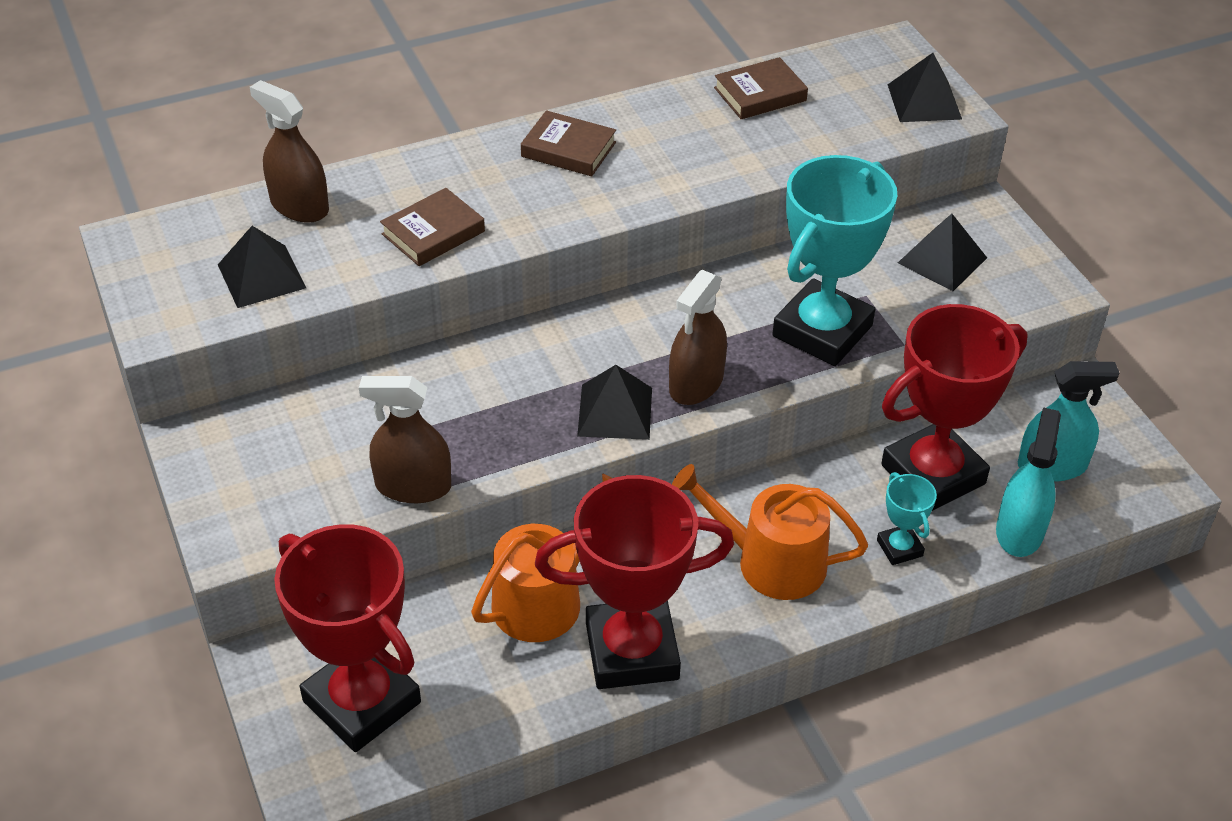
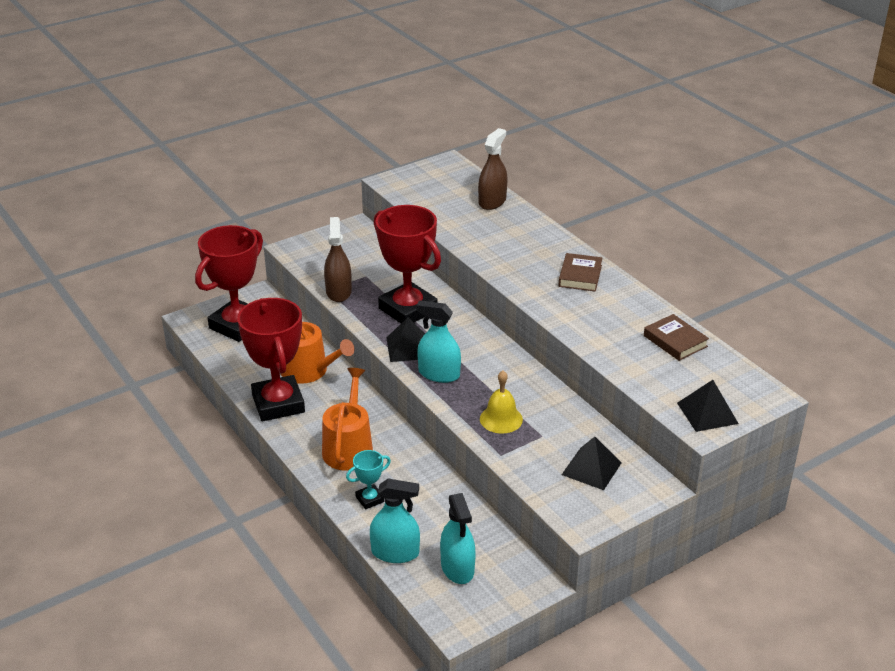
camera: 80 degrees right, 10 degrees down
black pyramid [218,226,306,308] -> none
brown book [380,188,485,266] -> none
brown spray bottle [669,270,727,405] -> turquoise spray bottle [416,300,461,383]
turquoise trophy [772,155,897,366] -> yellow bell [480,371,523,434]
red trophy [881,304,1028,511] -> red trophy moved to [374,205,441,323]

